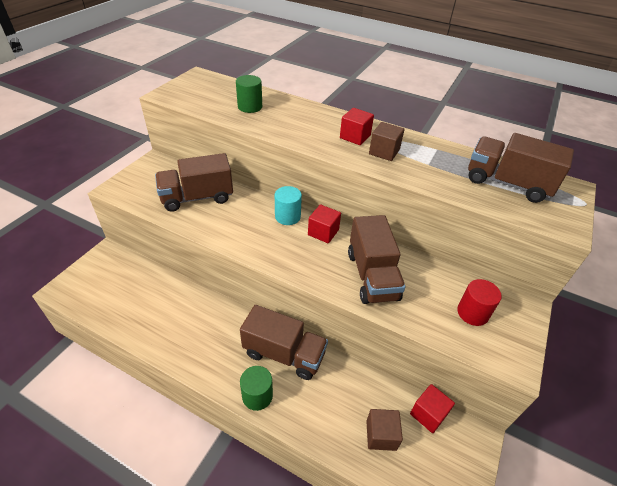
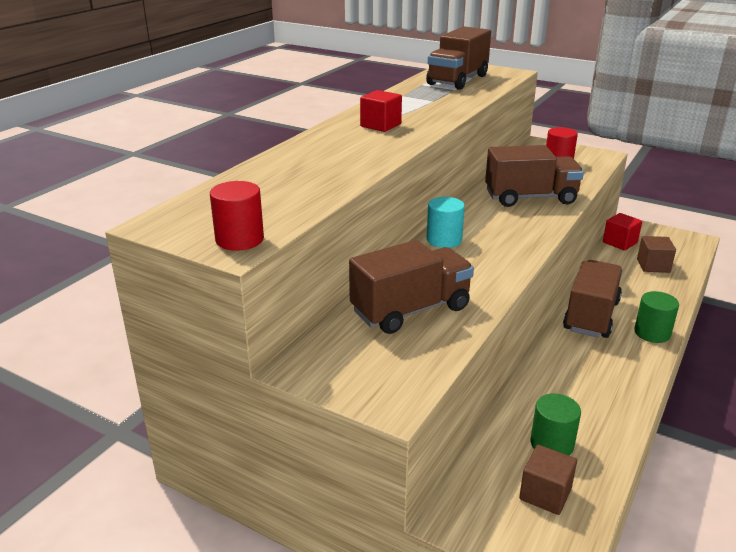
camera: 85 degrees left, 15 degrees down
brown truck [155,153,233,212] -> brown truck turned 105 degrees counterclockwise [349,240,474,334]
green cylinder [236,75,262,113] -> green cylinder moved to [531,394,581,455]
red cube [308,204,341,243] -> none
brown cube [369,122,404,161] -> brown cube moved to [519,445,577,515]
none -> red cylinder [210,181,264,251]

